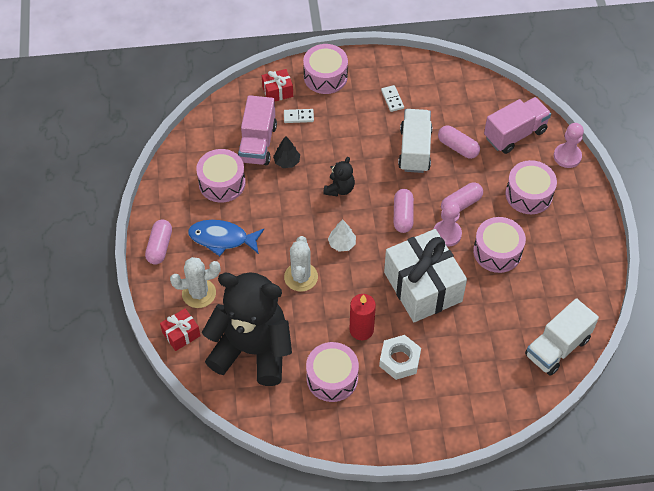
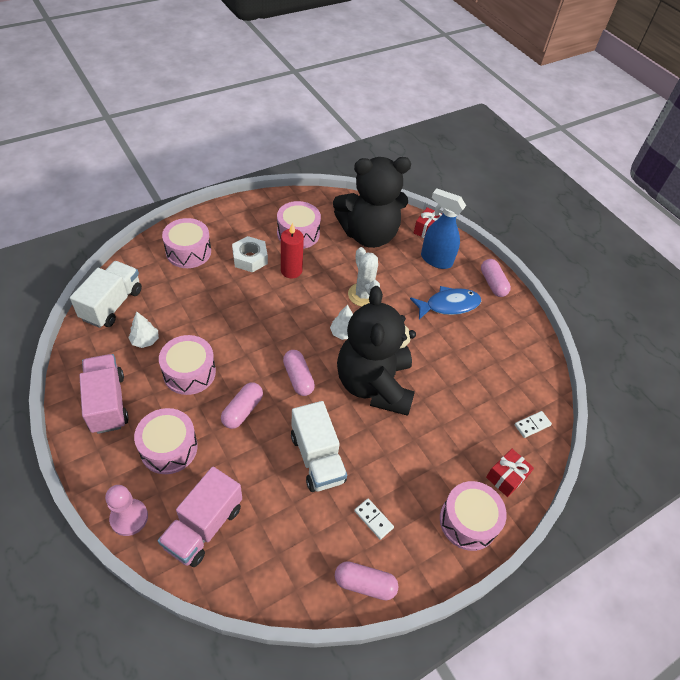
camera: 150 degrees right, 5 degrees down
white cactus [170,257,220,308] -> blue spray bottle [421,189,466,269]
pink drum [196,149,246,203] -> pink drum moved to [162,218,211,268]
pink truck [238,95,277,166] -> pink truck moved to [79,354,129,434]
black tree [273,136,300,168] -> none
white domino [284,109,314,123] -> white domino moved to [514,411,552,438]
black teddy bear [323,157,355,197] -> black teddy bear [337,286,416,416], size x2.45
white gift [384,229,467,322] -> none
pink pawn [434,201,462,247] -> none
pink capsule [438,126,480,159] -> pink capsule moved to [335,561,398,600]
none -> white tree [128,311,159,348]

